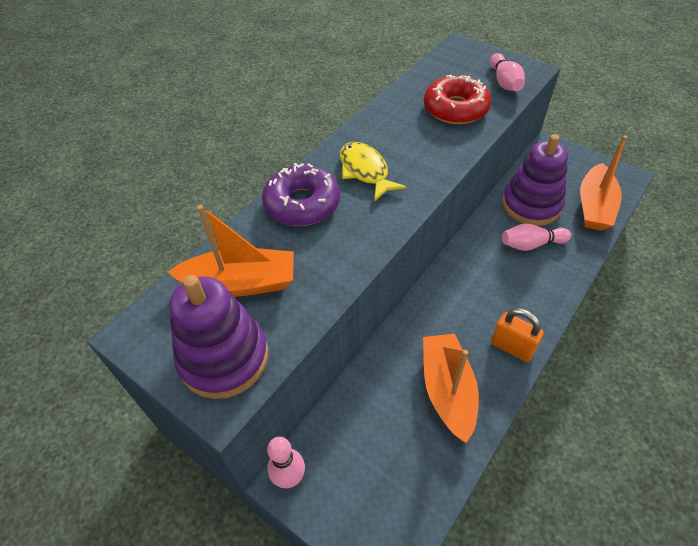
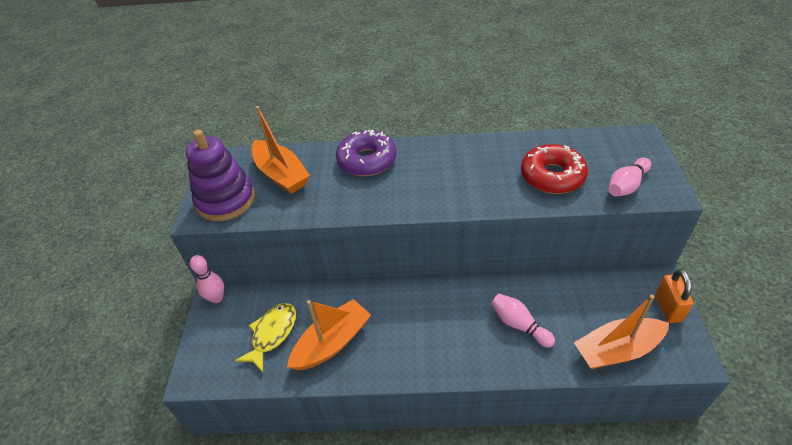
camera: 55 degrees right, 5 degrees down
yellow fish [340,142,406,202] -> yellow fish moved to [235,303,296,372]
orange padlock [491,308,544,362] -> orange padlock moved to [655,269,694,323]
purple stacking toy [502,134,568,226] -> none

